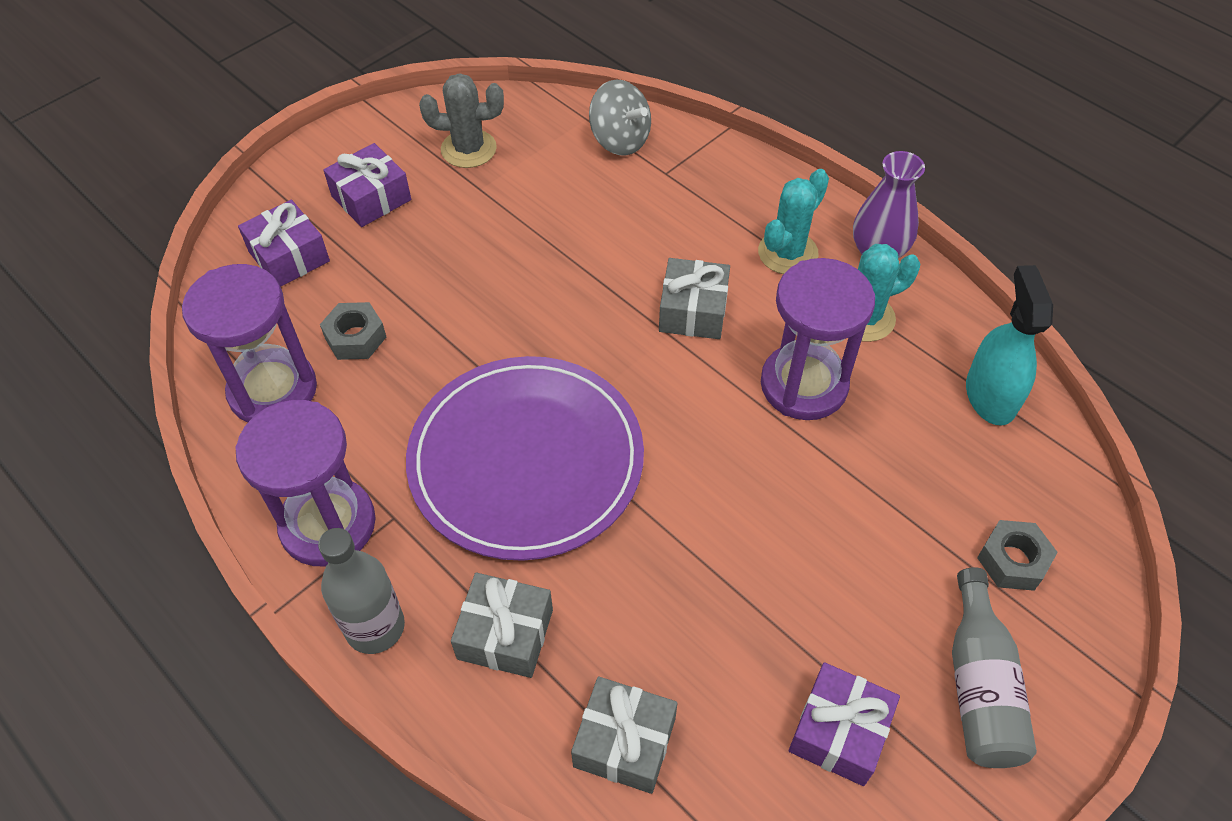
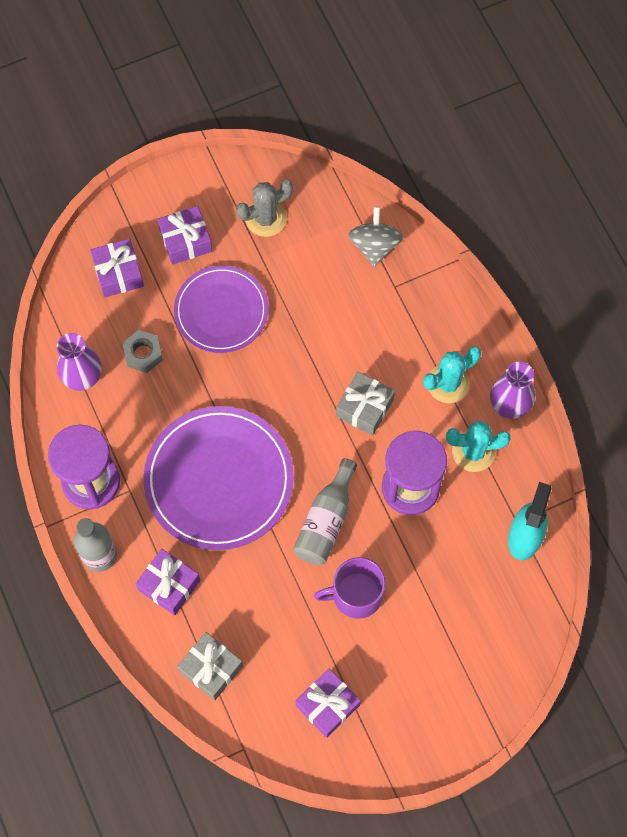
camera: 20 degrees right, 15 degrees up
purple hourglass [182,264,317,423] -> purple vase [57,333,102,391]
grey cactus [419,73,504,168] -> grey cactus turned 45 degrees counterclockwise [236,179,293,237]
grey gift [451,572,553,678] -> purple gift [136,549,200,615]
grey spinning top [589,80,651,156] -> grey spinning top turned 150 degrees counterclockwise [348,206,403,267]
grey bottle [952,567,1037,768] -> grey bottle moved to [293,458,357,565]
grey nut [977,520,1058,591] -> none
none -> purple plate [174,265,268,353]
none -> purple mug [314,557,386,619]

